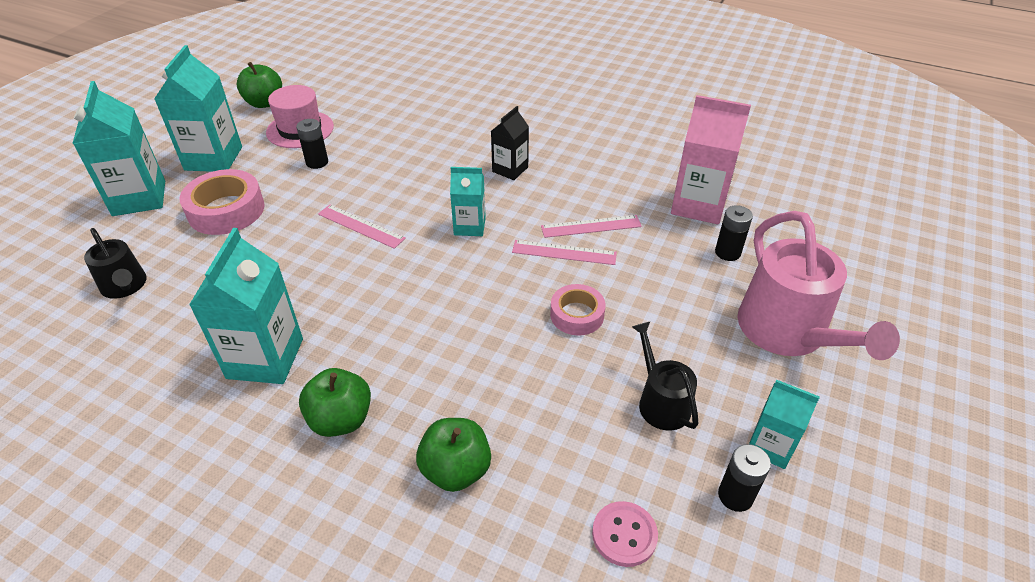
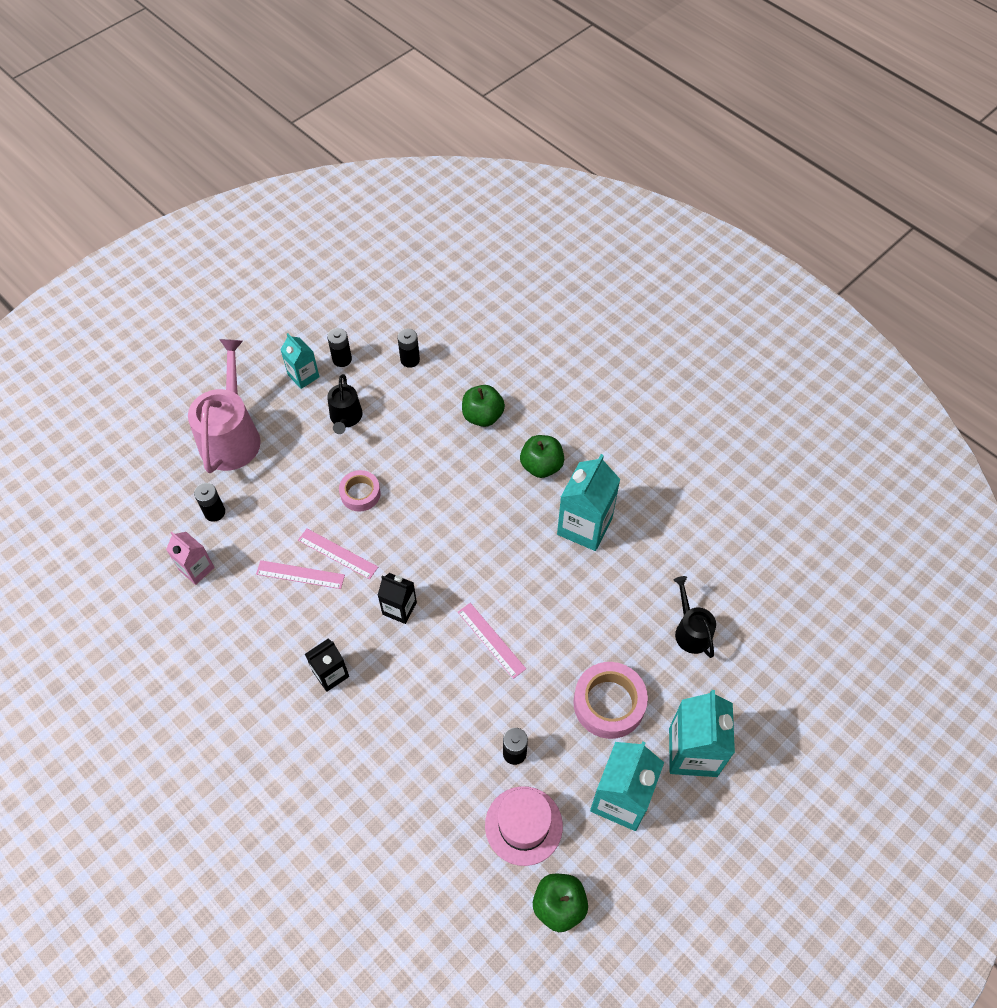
camera: 160 degrees left, 15 degrees up
turquoise carton [450,167,486,236] -> black carton [378,573,417,624]
pink button [592,501,658,567] -> black battery [397,329,420,368]
pink carton [671,95,751,225] -> pink carton [166,532,215,585], size x0.59

